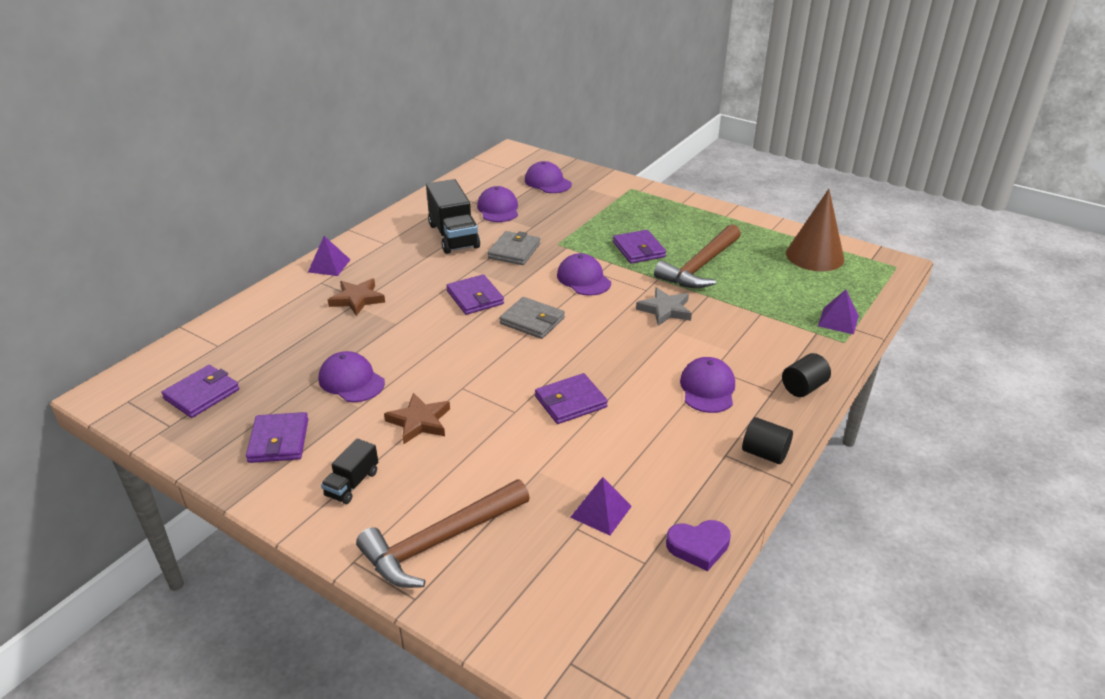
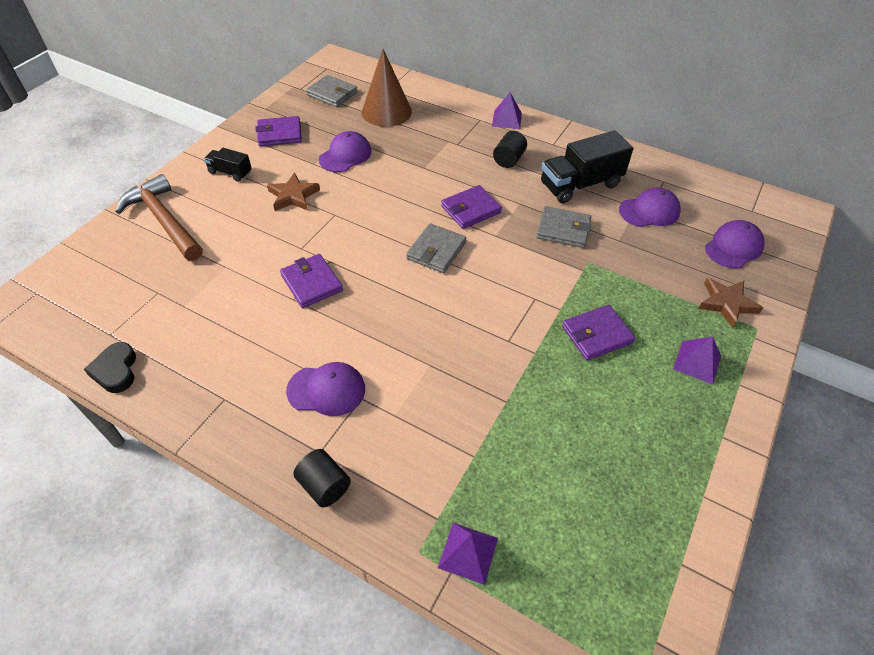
camera: 85 degrees right, 15 degrees up
purple wallet [161,365,239,418] -> grey wallet [306,75,358,107]
brown star [328,278,385,316] -> brown star moved to [698,278,763,328]
purple cap [557,253,611,296] -> none
purple pyramid [570,477,632,536] -> purple pyramid moved to [673,337,721,385]
grey star [636,287,692,326] -> none
brown hammer [654,224,741,288] -> none
purple heart [666,520,731,571] -> black heart [84,342,136,393]
black cylinder [742,417,793,464] -> black cylinder moved to [493,131,527,168]
brown cone [786,189,845,271] -> brown cone moved to [362,49,412,127]

